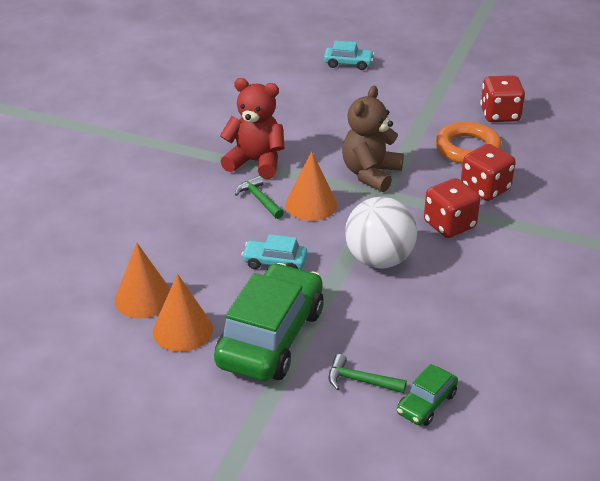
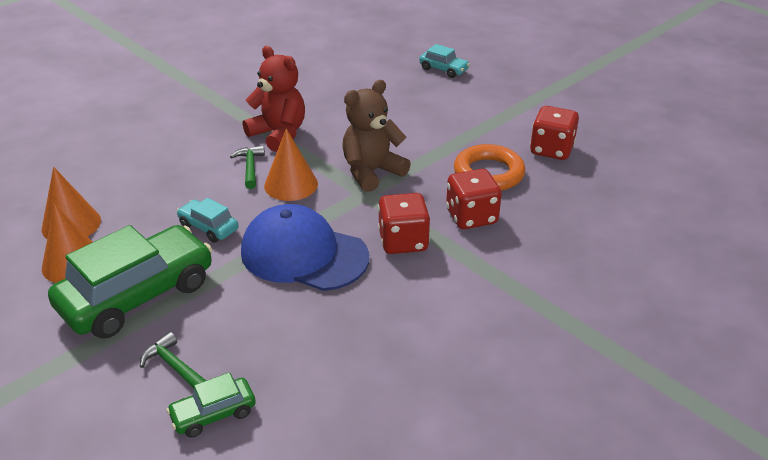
camera: 25 degrees right, 0 degrees up
white ball [345,197,417,269] -> blue cap [241,204,369,291]

